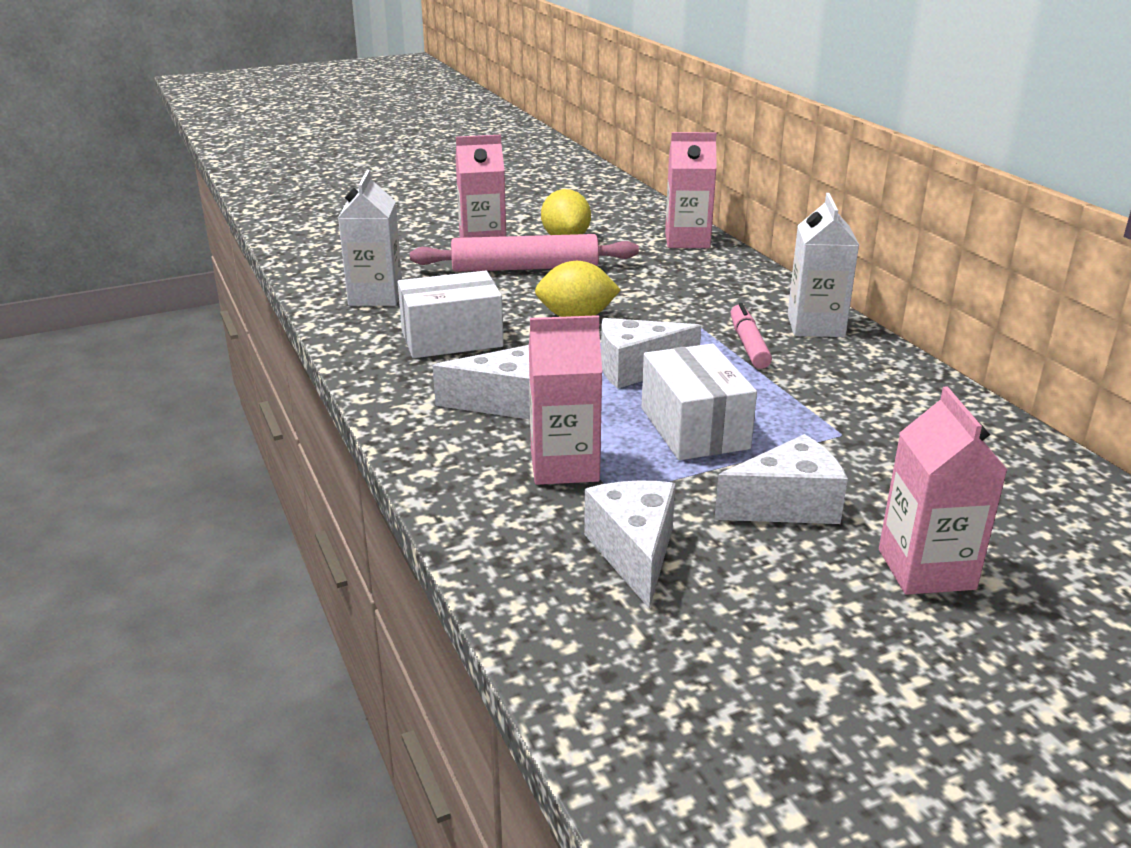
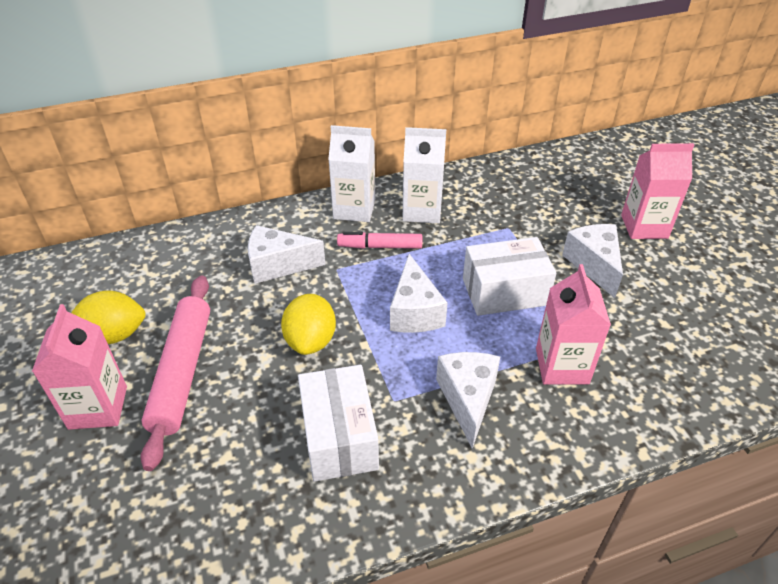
camera: 85 degrees left, 15 degrees up
white carton [338,170,402,306] -> white carton moved to [403,127,446,223]
white cheese [584,480,676,609] -> white cheese moved to [248,225,326,284]
pink carton [665,132,717,248] -> none

